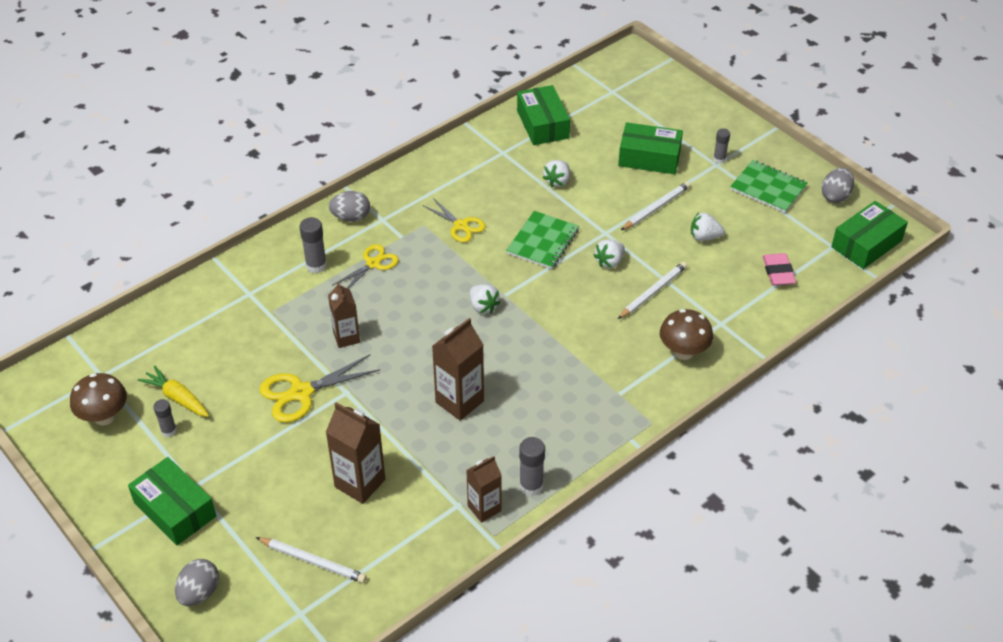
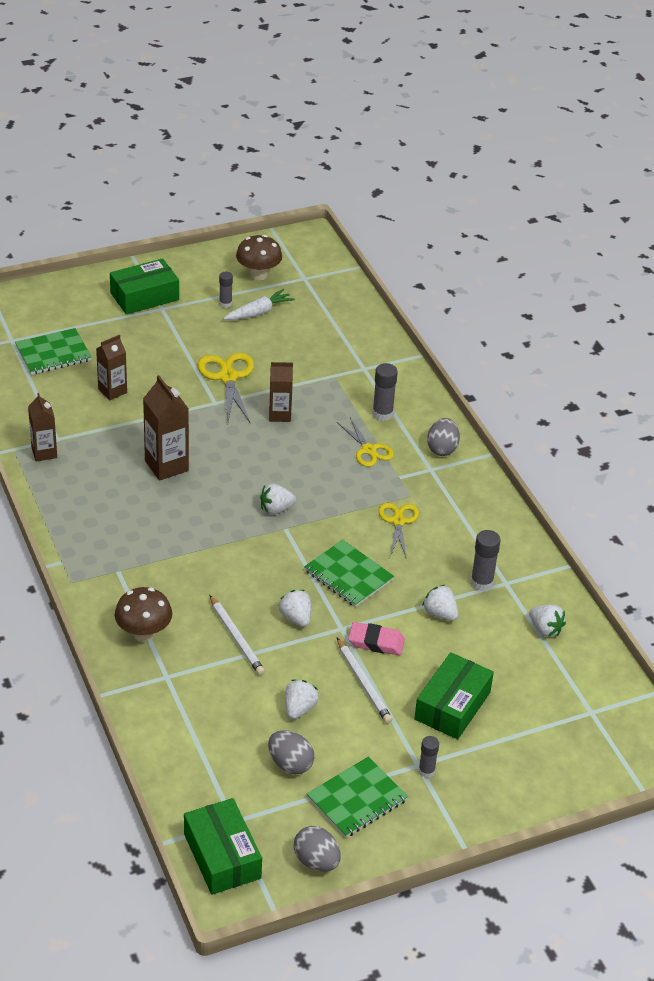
camera: 105 degrees right, 5 degrees down
yellow carrot [138,366,209,417] -> white carrot [223,289,295,320]
grey egg [175,559,219,606] -> grey egg moved to [268,730,314,775]
white pencil [256,537,367,583] -> green notebook [15,328,92,375]
brown carton [326,402,385,504] -> brown carton [96,335,127,400], size x0.66
yellow scissors [424,198,486,242] -> yellow scissors turned 120 degrees clockwise [379,503,419,557]
green box [517,85,570,145] -> white strawberry [529,605,566,637]
grey glue stick [519,437,545,496] -> grey glue stick moved to [471,530,501,591]
pink eraser [763,253,796,285] -> pink eraser moved to [348,622,405,655]

